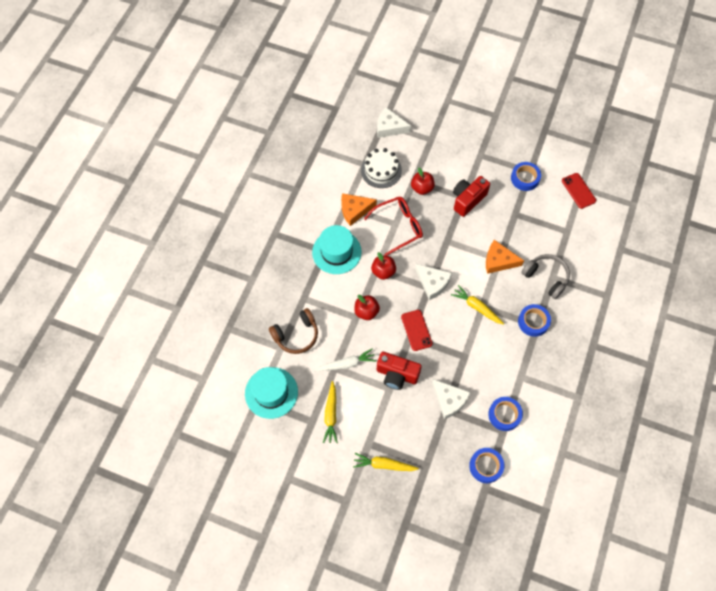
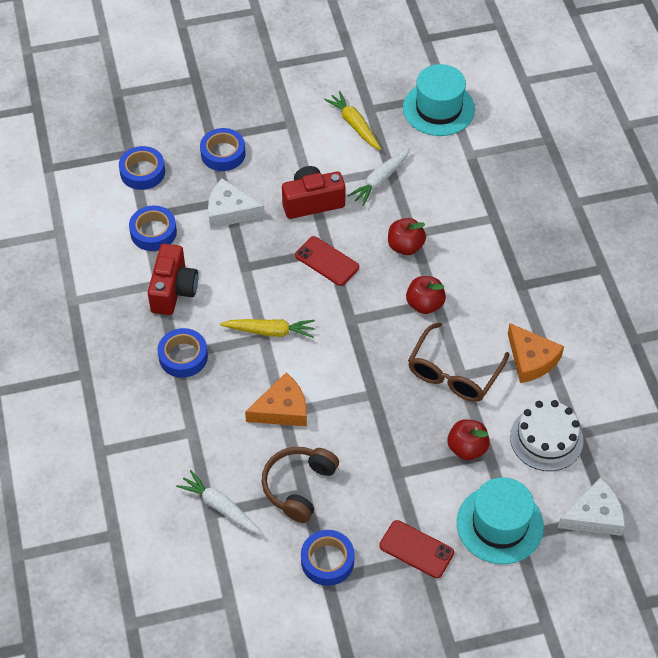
camera: 145 degrees right, 10 degrees down
brown headphones [269,308,318,354] -> brown headphones moved to [262,447,339,523]
turquoise hat [312,225,361,274] -> turquoise hat moved to [457,477,544,564]
orange cheese [341,193,377,226] -> orange cheese turned 105 degrees clockwise [508,323,564,383]
yellow carrot [353,453,419,471] -> none
red glasses [364,197,423,256] -> brown glasses [408,322,509,402]
white cheese [415,264,452,300] -> none
red camera [453,176,490,217] -> red camera moved to [148,244,198,315]
grey headphones [521,254,570,299] -> none
red phone [562,173,596,209] -> red phone moved to [379,520,454,578]
none -> white carrot [176,470,263,534]
none -> blue tape [200,128,245,171]

